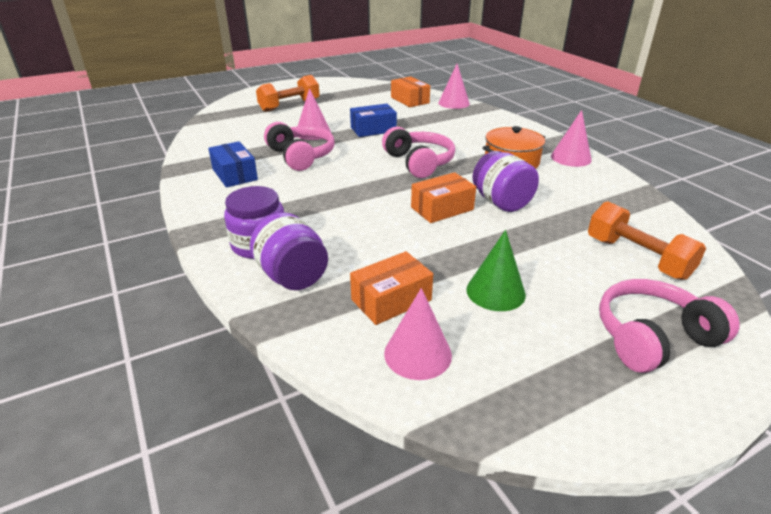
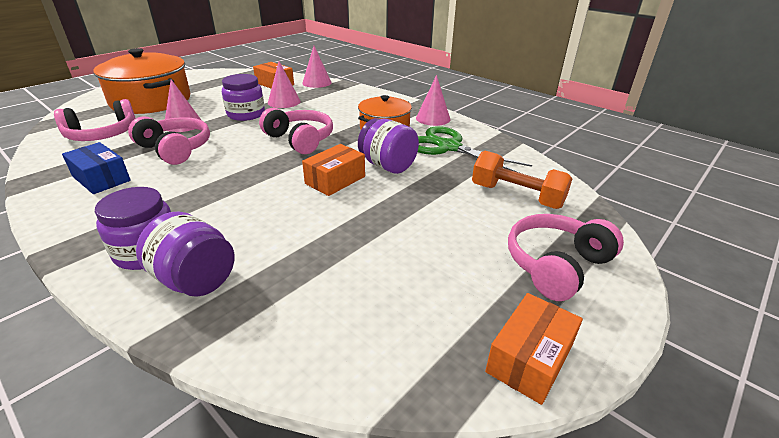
camera: 20 degrees left, 0 degrees up
orange dumbbell [256,75,320,112] -> orange pot [93,48,190,114]
blue box [350,104,397,137] -> purple jar [222,74,265,121]
orange box [350,251,433,325] -> orange box moved to [485,293,583,405]
pink cone [384,288,452,380] -> pink cone moved to [268,61,301,108]
green cone [466,230,526,311] -> none
none -> pink headphones [54,99,136,141]
none -> green scissors [418,126,532,173]

